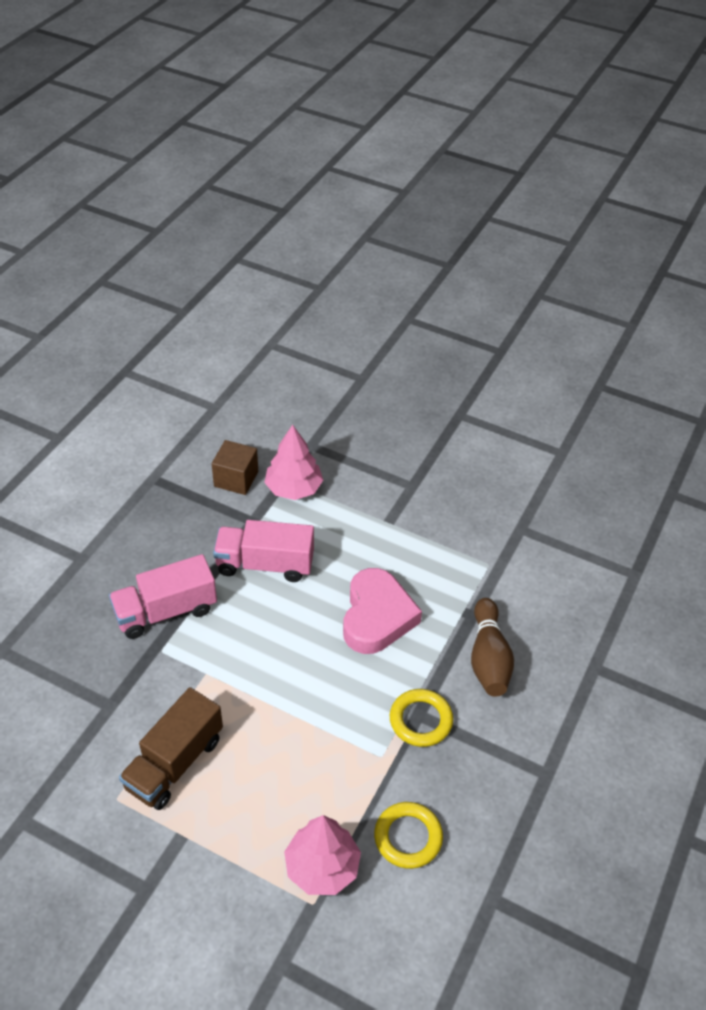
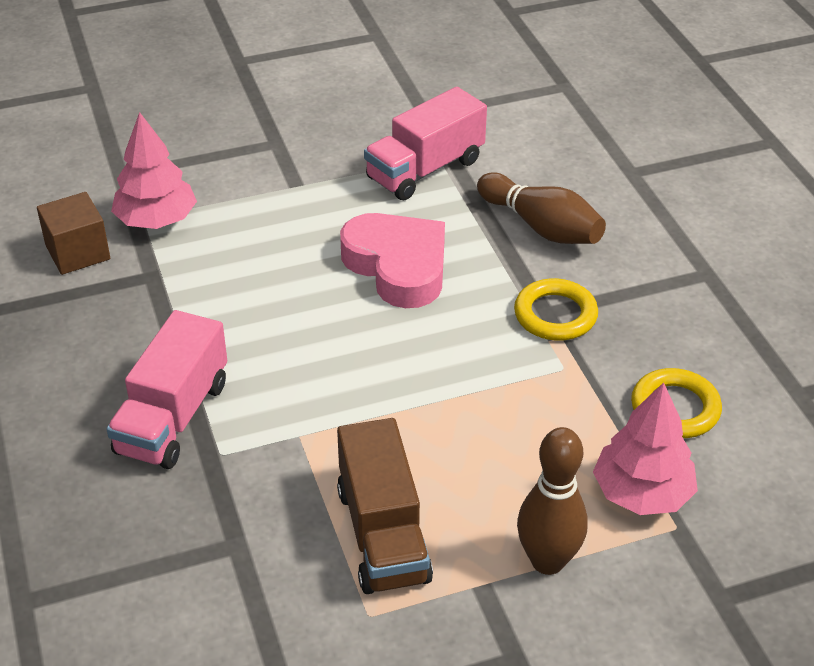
camera: 45 degrees left, 5 degrees down
pink truck [213,520,314,582] -> pink truck moved to [364,87,487,200]
none -> brown bowling pin [517,427,588,575]

